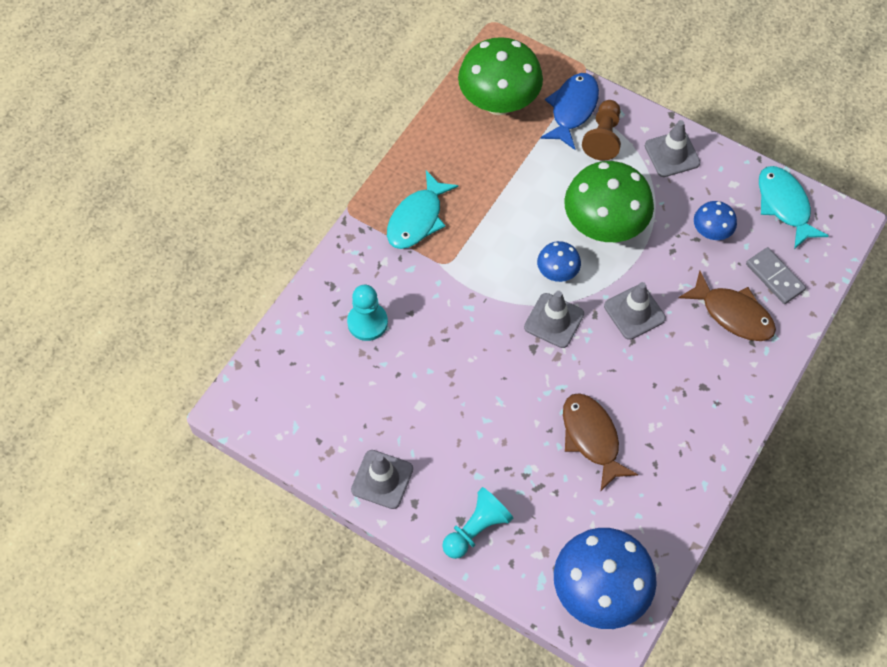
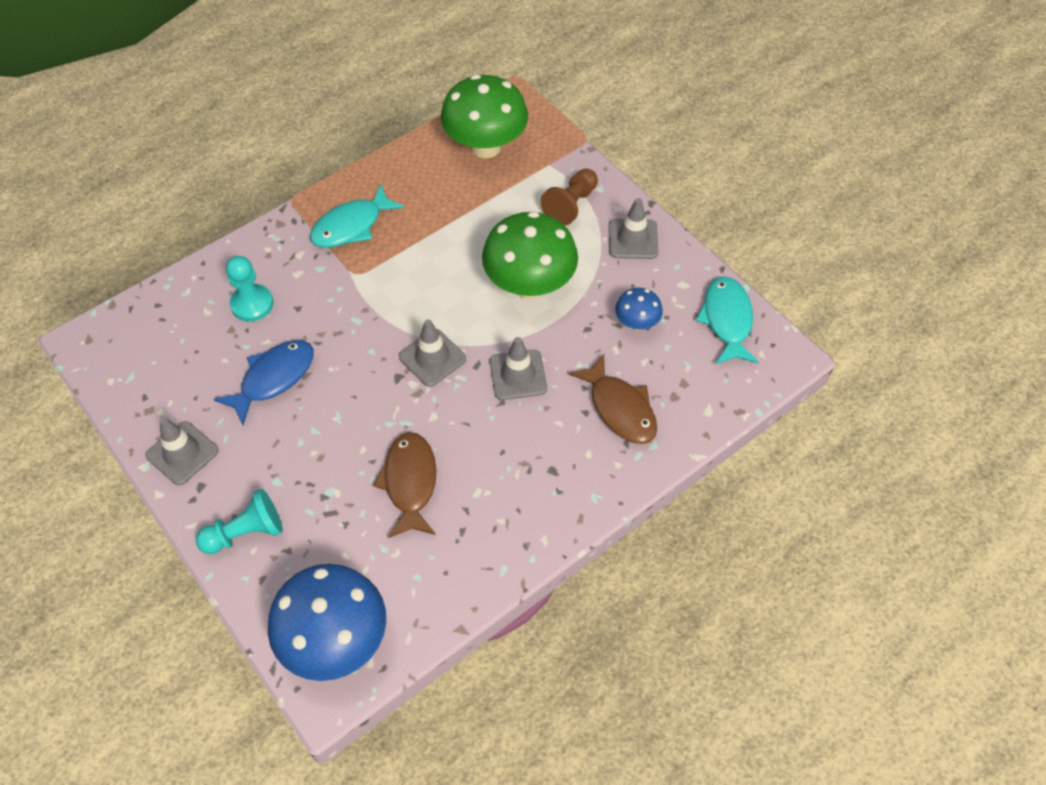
camera: 20 degrees right, 5 degrees down
blue mushroom [537,241,581,282] -> none
blue fish [540,73,599,150] -> blue fish moved to [214,340,314,425]
grey domino [746,247,806,304] -> none

